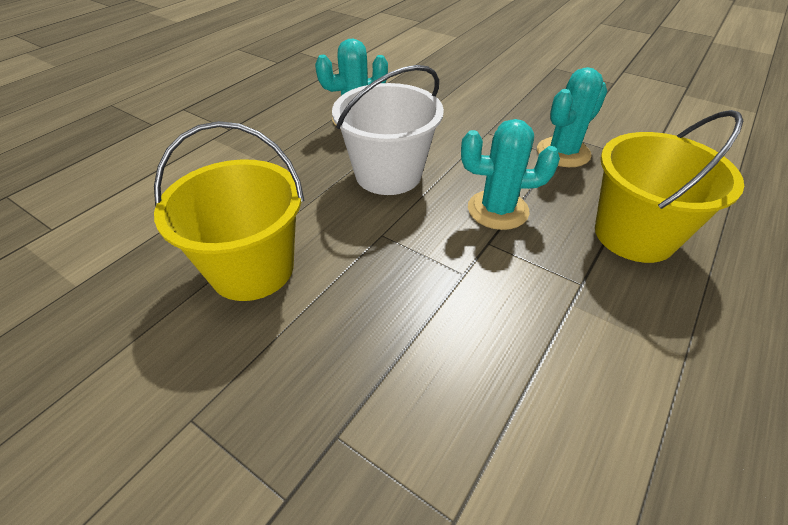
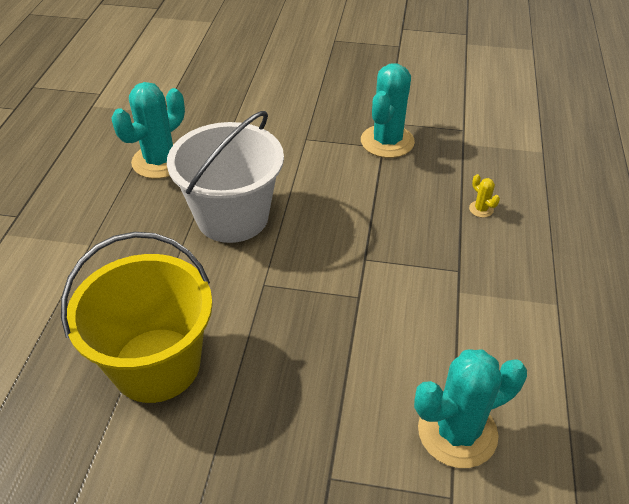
camera: 25 degrees left, 0 degrees up
turquoise cactus [461,119,560,230] -> turquoise cactus moved to [414,350,527,468]
yellow bucket [595,110,744,263] -> yellow cactus [469,174,500,218]

